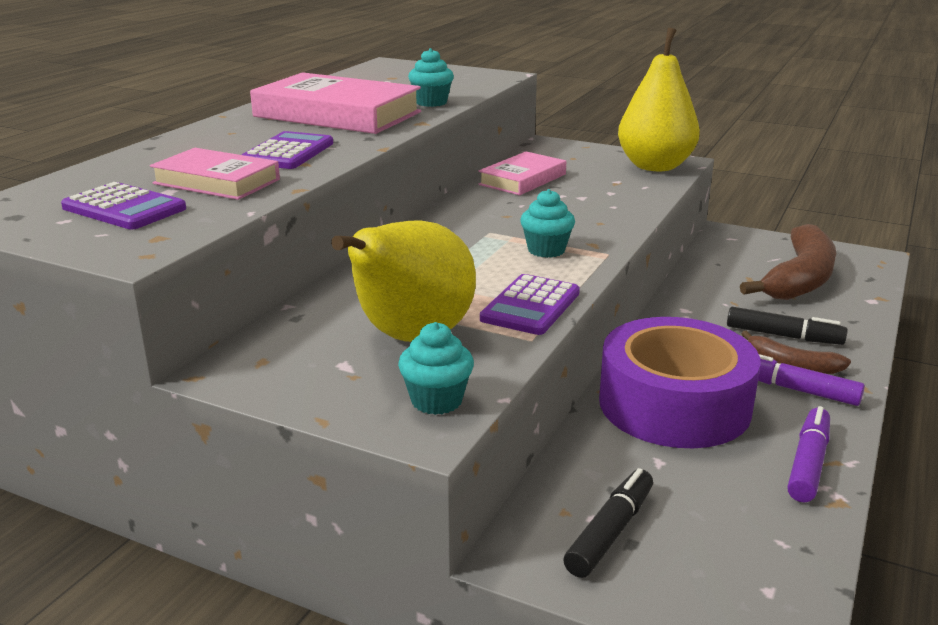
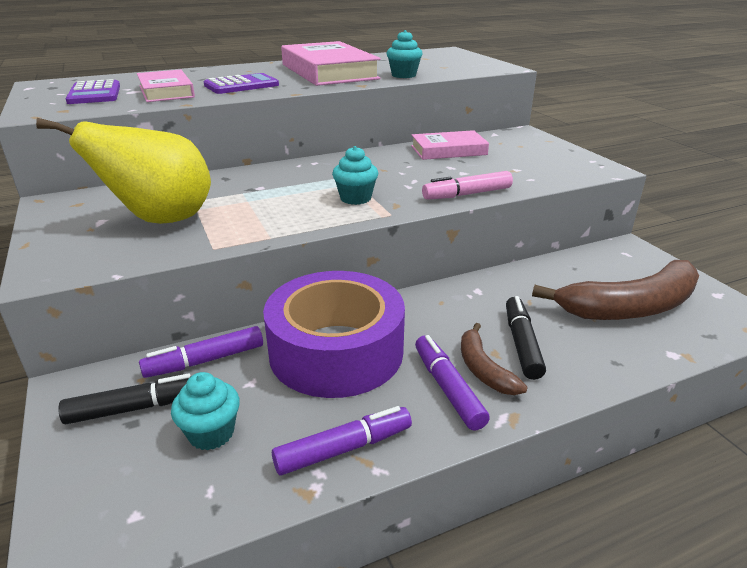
camera: 40 degrees right, 5 degrees up
turquoise cupcake [398,322,474,415] -> turquoise cupcake moved to [171,372,240,450]
purple calculator [480,274,580,335] -> none
yellow pear [618,28,700,171] -> none
black marker [727,307,848,345] -> black marker turned 150 degrees counterclockwise [506,296,546,380]
none -> purple marker [139,326,263,378]
none -> pink marker [422,171,513,200]

